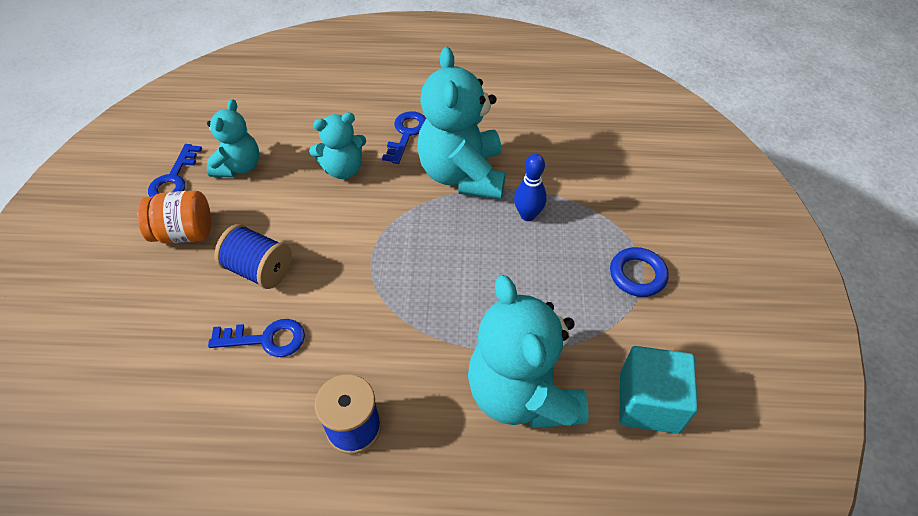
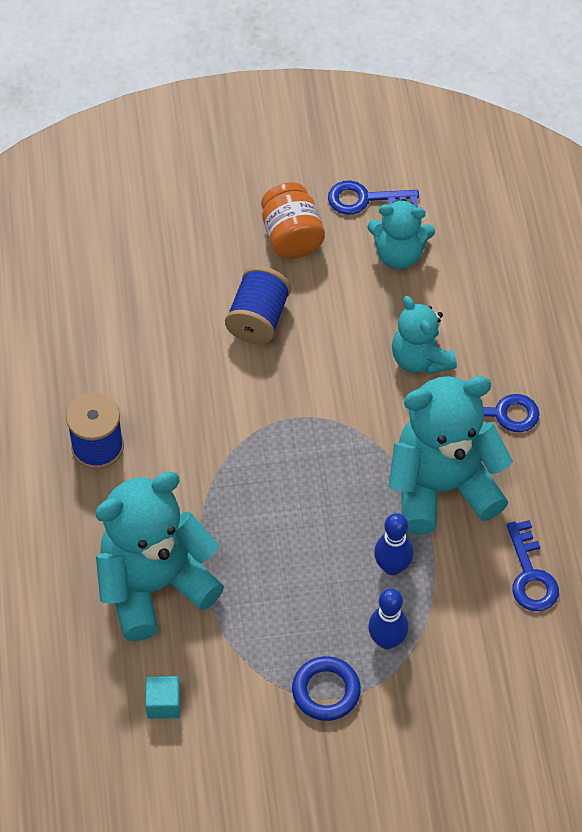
camera: 80 degrees right, 5 degrees up
blue key [208,319,305,357] -> blue key moved to [507,520,559,611]
turquoise cube [620,346,698,434] -> turquoise cube [145,676,180,719], size x0.52
none -> blue bowling pin [368,589,408,649]

